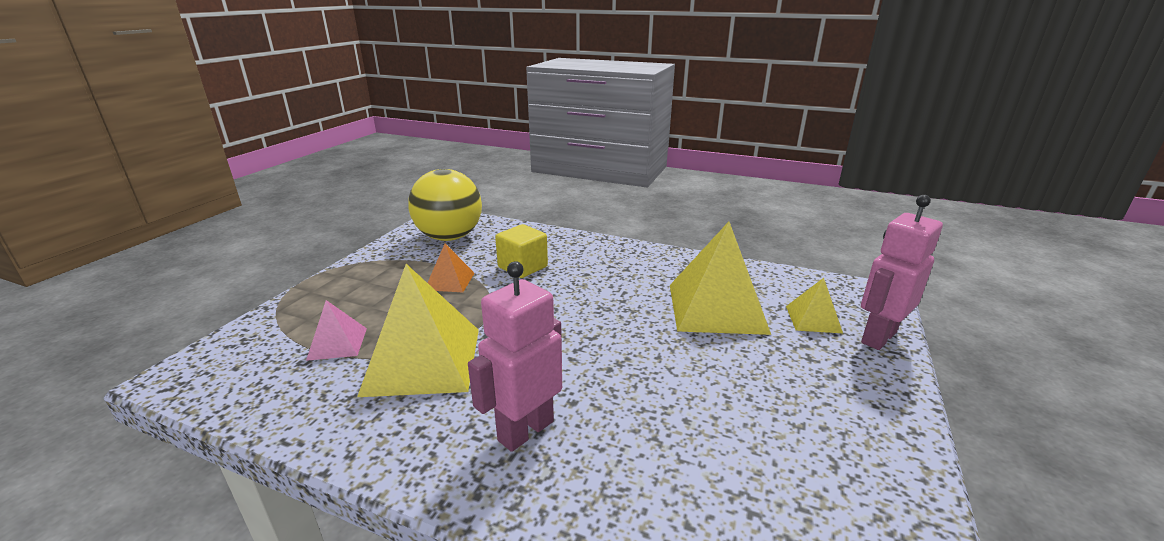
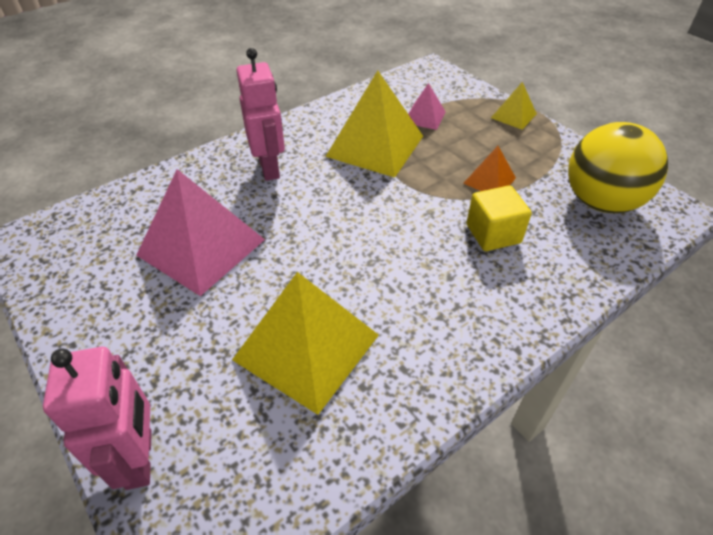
camera: 120 degrees right, 20 degrees up
yellow pyramid [786,278,843,333] -> yellow pyramid moved to [491,82,537,130]
none -> pink pyramid [136,169,265,296]

